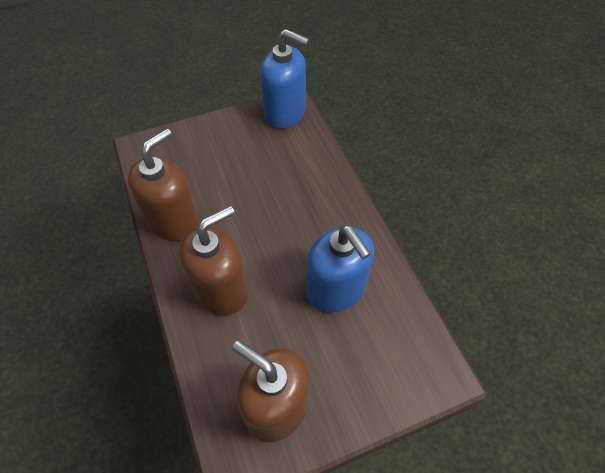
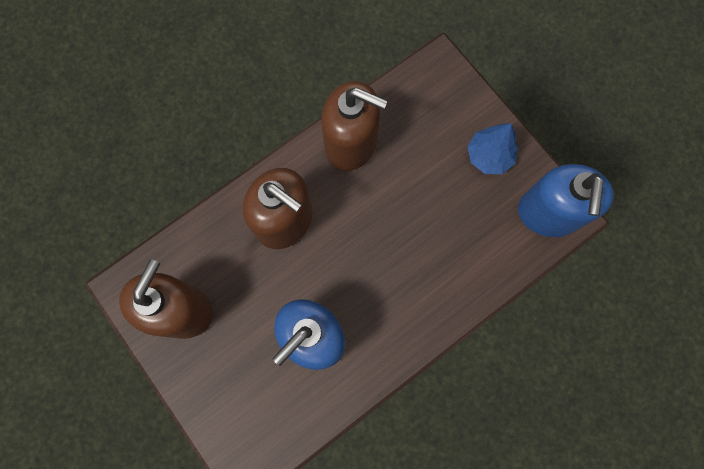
camera: 75 degrees right, 20 degrees up
none -> blue tree [467,124,518,174]

